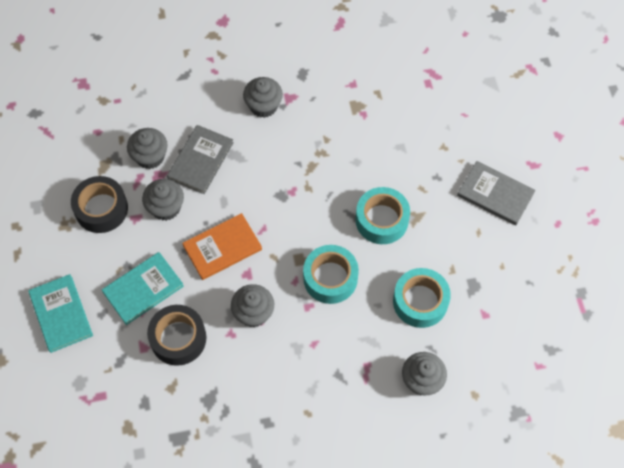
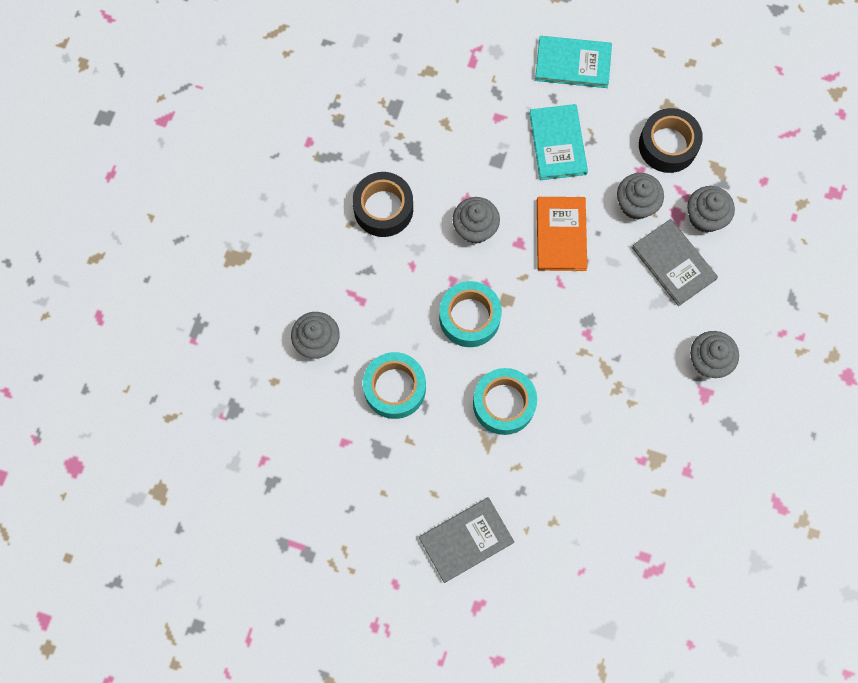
camera: 120 degrees right, 10 degrees up
black tape [147,305,207,366] -> black tape moved to [352,172,413,237]

